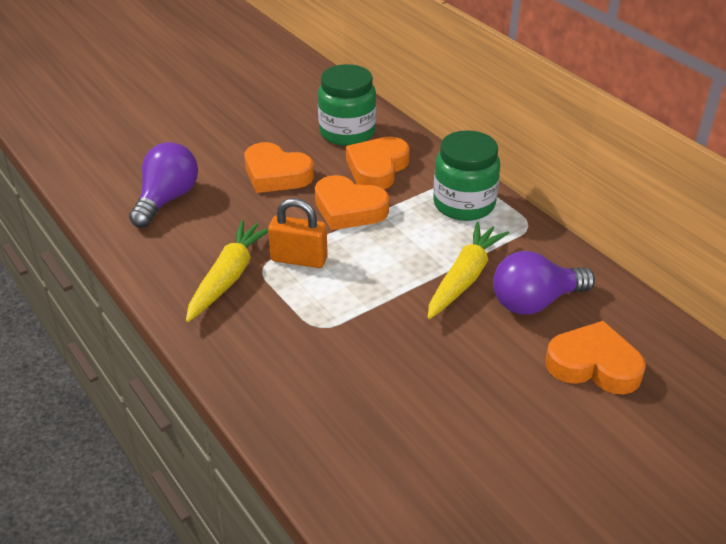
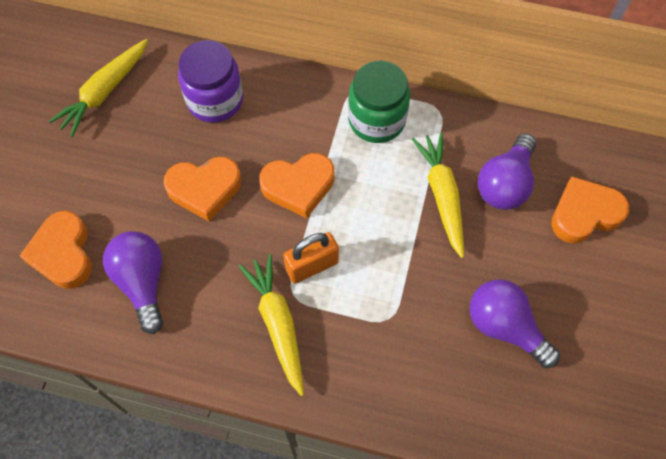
camera: 40 degrees left, 25 degrees up
green jar [318,64,376,146] -> purple jar [178,40,243,123]
orange heart [346,137,410,189] -> orange heart moved to [20,211,92,289]
none -> yellow carrot [49,39,148,137]
none -> purple light bulb [470,279,560,368]

